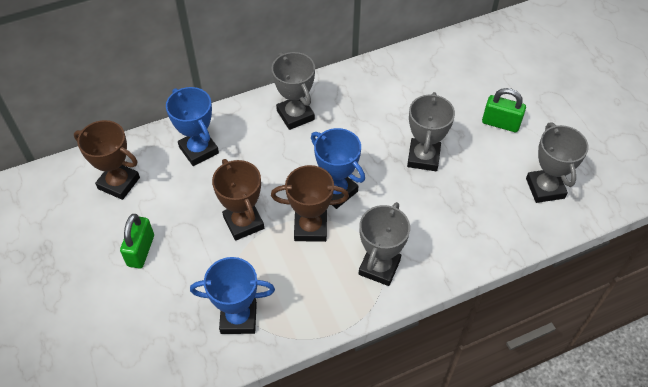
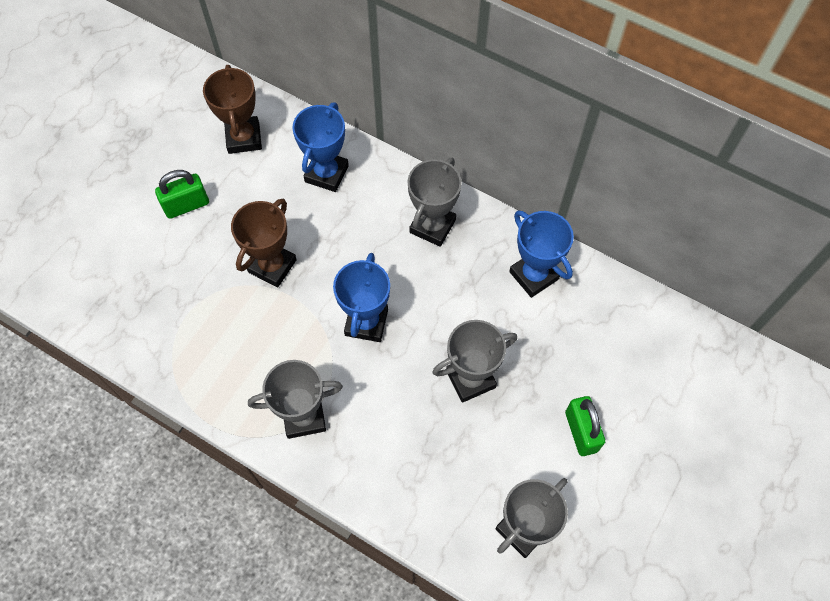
camera: 55 degrees right, 10 degrees up
blue trophy [190,257,275,334] -> blue trophy moved to [509,210,574,298]
brown trophy [271,165,349,242] -> none

